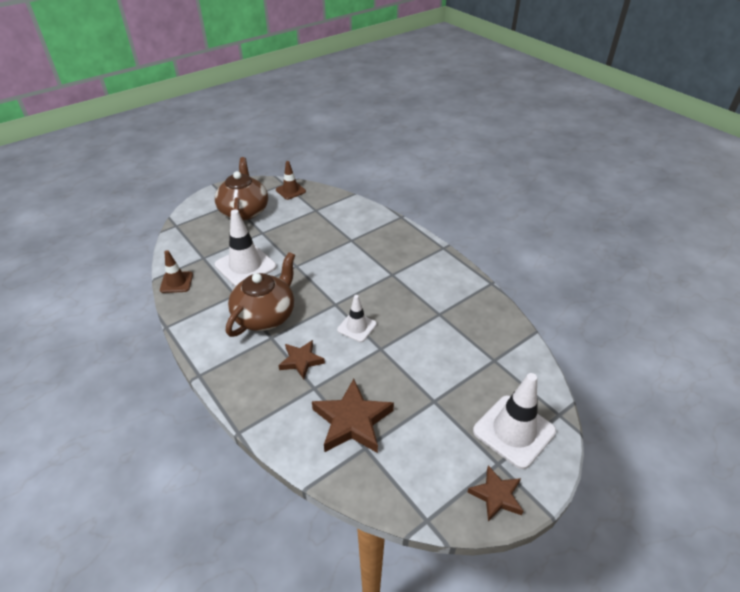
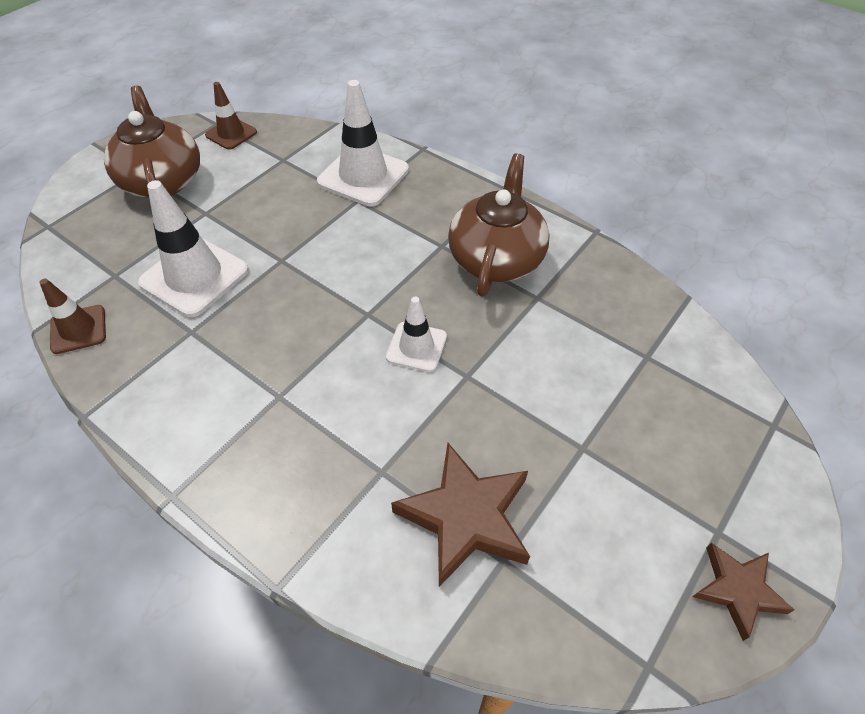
camera: 15 degrees left, 10 degrees up
brown teapot [226,252,295,337] -> brown teapot moved to [448,153,550,297]
brown star [278,340,325,379] -> none
white traffic cone [473,373,556,469] -> white traffic cone moved to [317,80,409,206]

